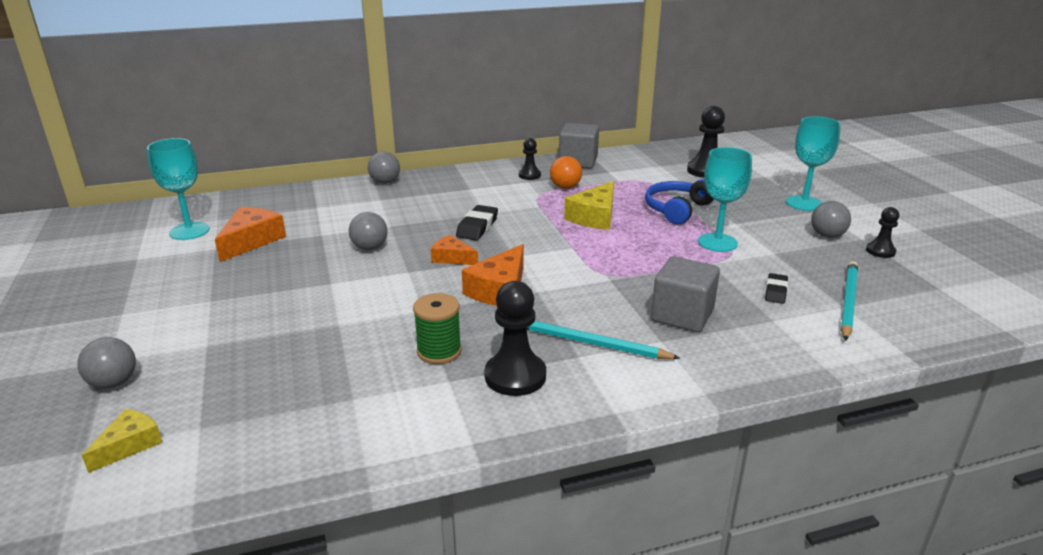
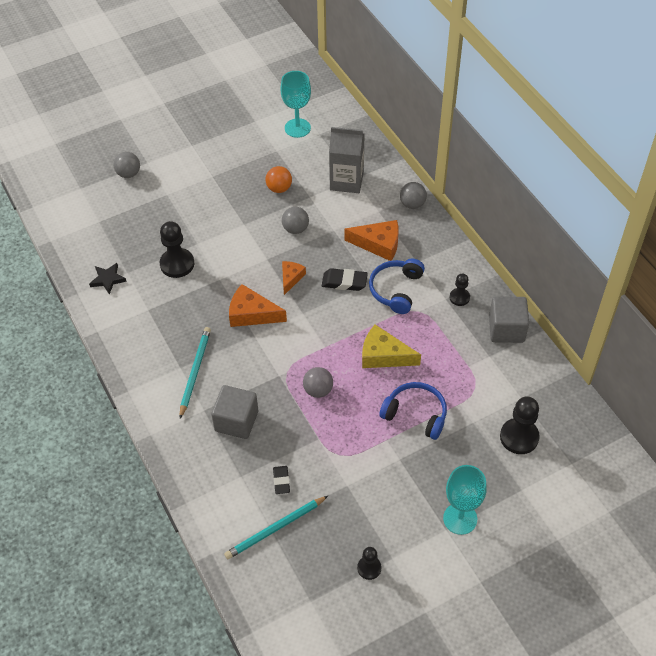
camera: 80 degrees right, 25 degrees up
yellow cheese [82,409,163,473] -> none
orange cheese [215,207,286,262] -> orange cheese moved to [344,220,399,261]
green spool [413,293,462,364] -> none
black pawn [485,281,546,396] -> black pawn moved to [159,221,194,278]
orange ball [550,156,582,189] -> orange ball moved to [266,166,292,193]
turquoise goblet [698,147,752,252] -> none
black eraser [765,273,788,304] -> black eraser turned 75 degrees clockwise [273,466,290,494]
grey ball [811,201,851,238] -> grey ball moved to [303,367,333,398]
turquoise pencil [841,261,858,341] -> turquoise pencil turned 135 degrees clockwise [224,496,328,559]
none -> black star [89,263,127,294]
none -> grey carton [329,127,365,193]
none -> blue headphones [369,259,425,314]

